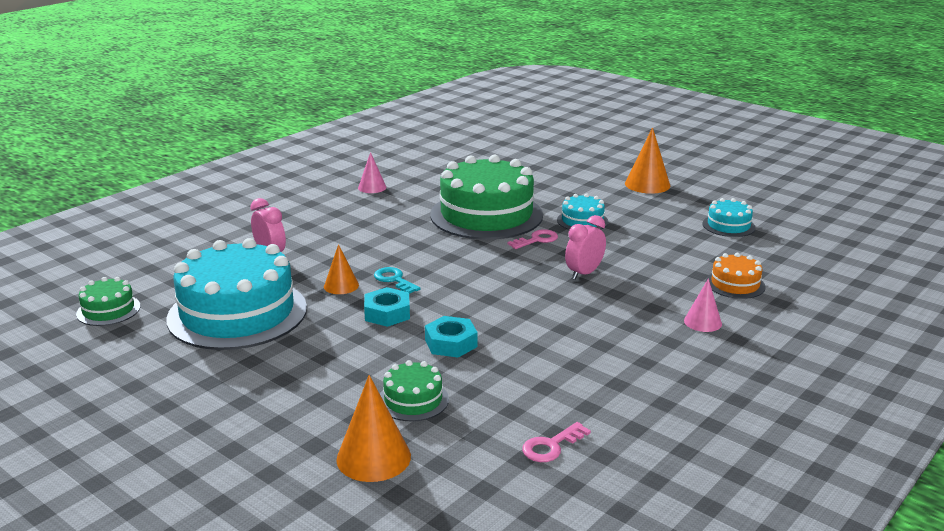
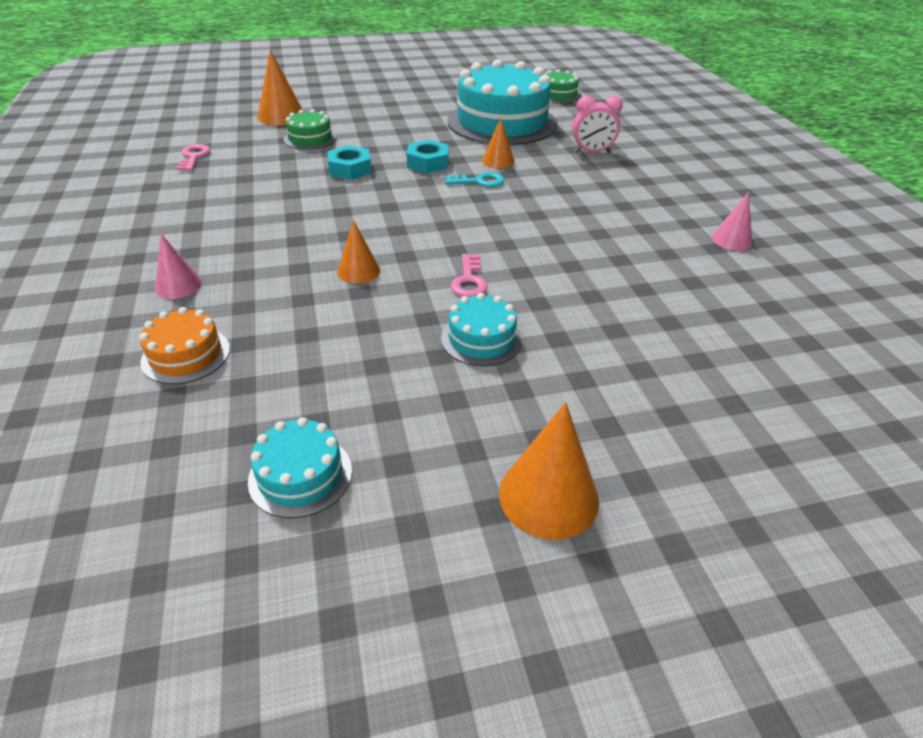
camera: 125 degrees right, 15 degrees up
green cake [430,155,543,240] -> none
pink clock [565,215,606,280] -> orange cone [337,220,380,284]

